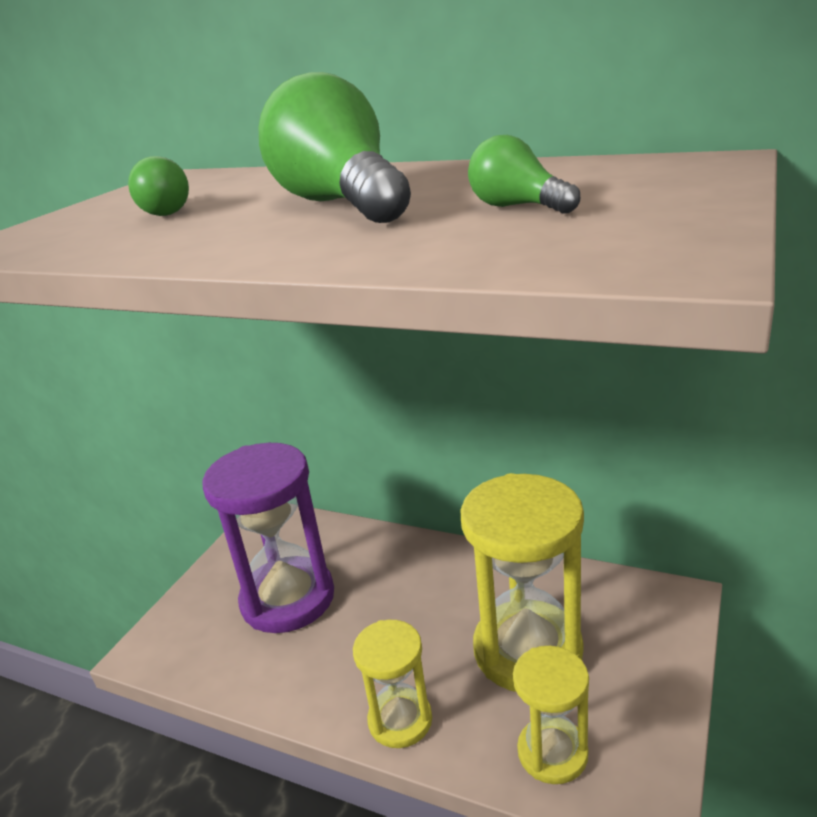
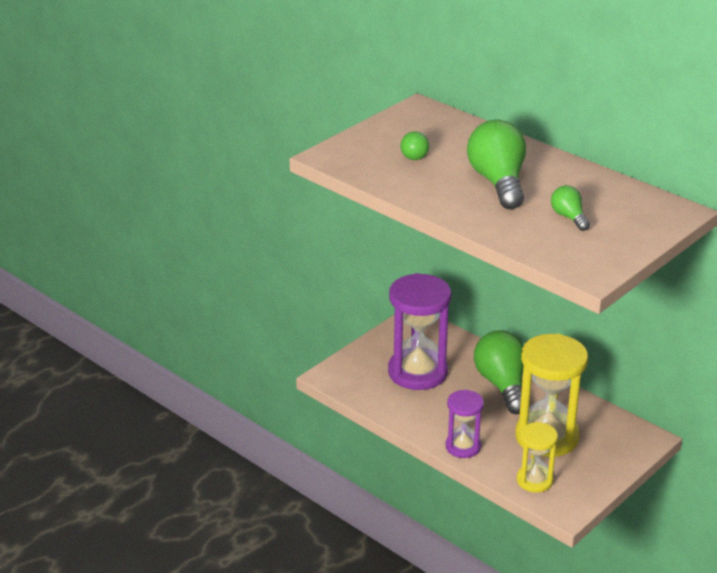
camera: 15 degrees right, 5 degrees up
yellow hourglass [353,620,432,748] -> purple hourglass [445,390,484,458]
none -> green light bulb [474,330,524,414]

